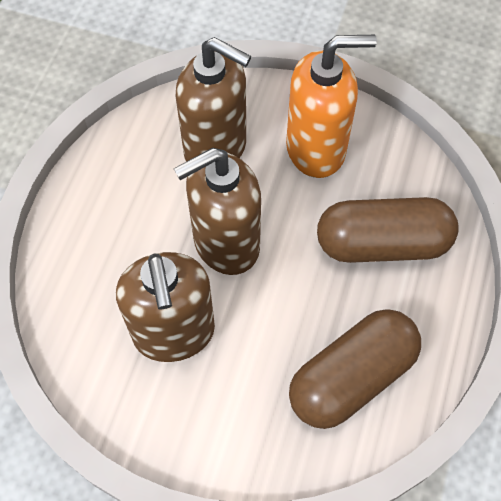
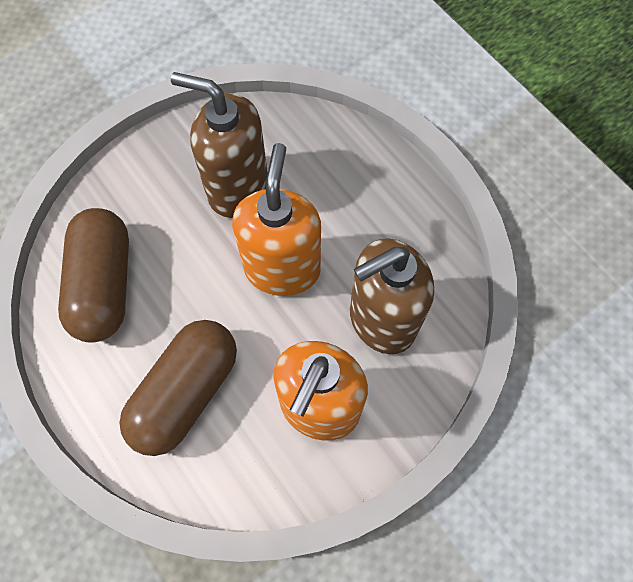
camera: 125 degrees right, 5 degrees up
brown soap dispenser [174,148,261,275] -> orange soap dispenser [232,143,321,296]

